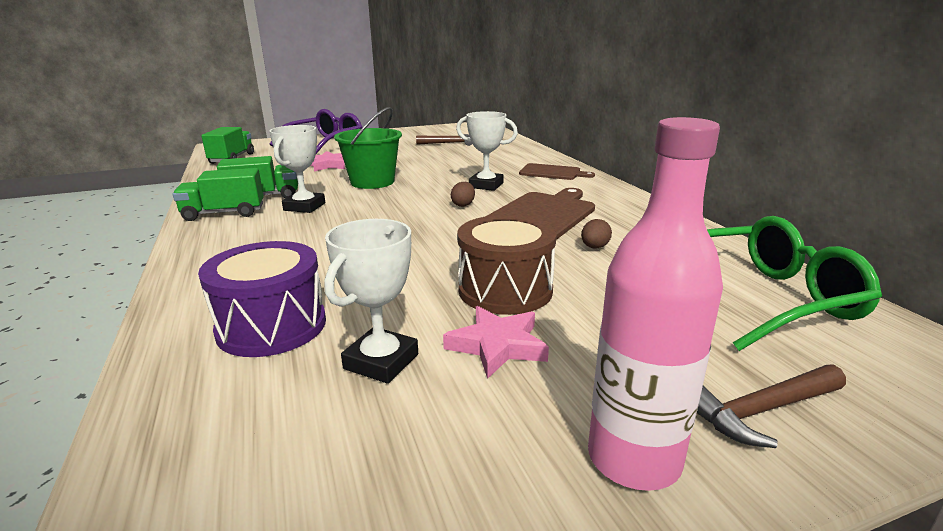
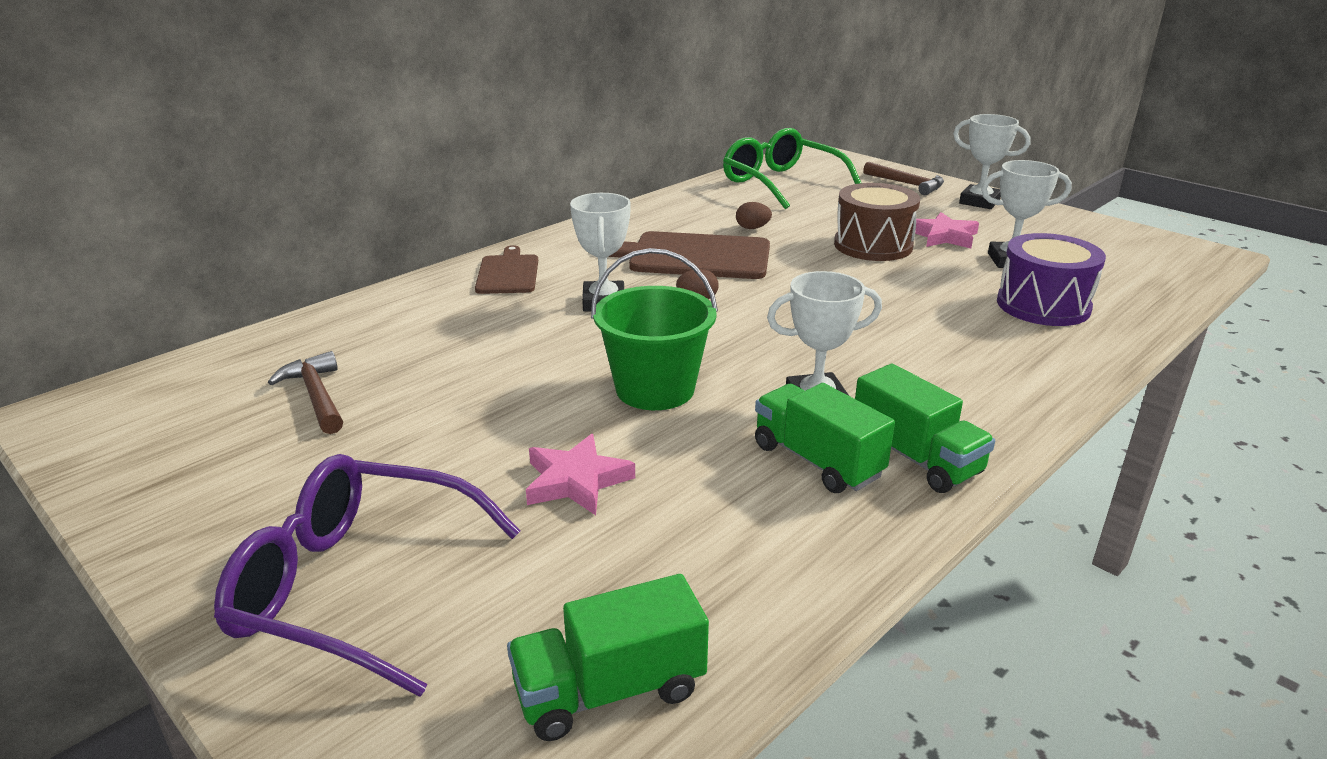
camera: 115 degrees left, 5 degrees up
pink bottle [588,117,723,491] -> white trophy [953,114,1031,209]

